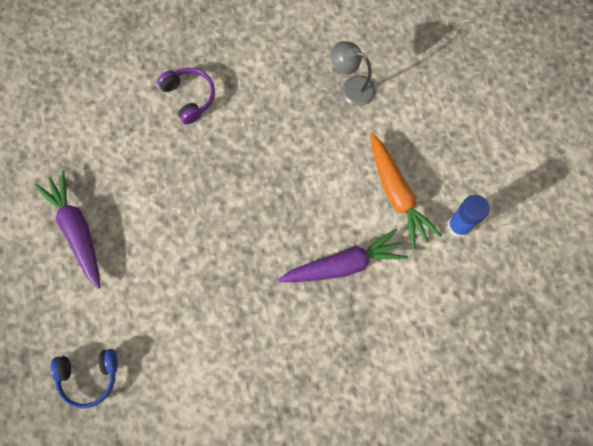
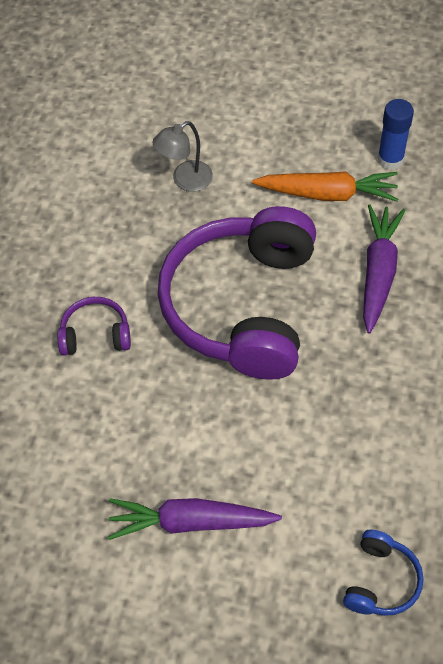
camera: 60 degrees left, 15 degrees down
none -> purple headphones [158,206,316,380]

